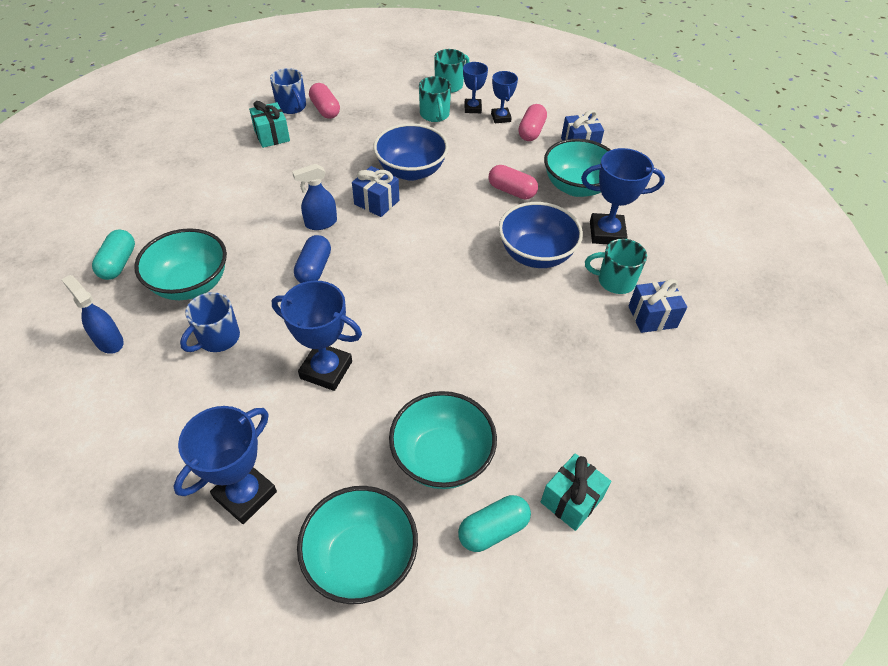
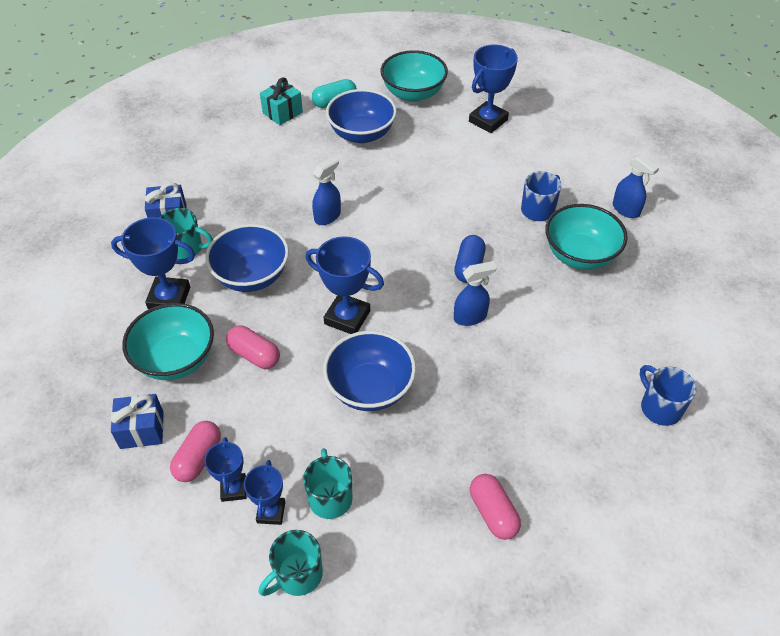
camera: 175 degrees left, 0 degrees up
turquoise capsule [92,230,135,280] -> none
turquoise gift [249,101,290,148] -> none
blue mug [270,68,306,114] -> blue mug moved to [640,365,696,426]
blue trophy [272,280,362,391] -> blue trophy moved to [305,236,384,334]
blue gift [352,166,399,217] -> none
turquoise bowl [389,391,497,489] -> blue bowl [326,89,397,143]
none -> blue spray bottle [312,156,341,225]

